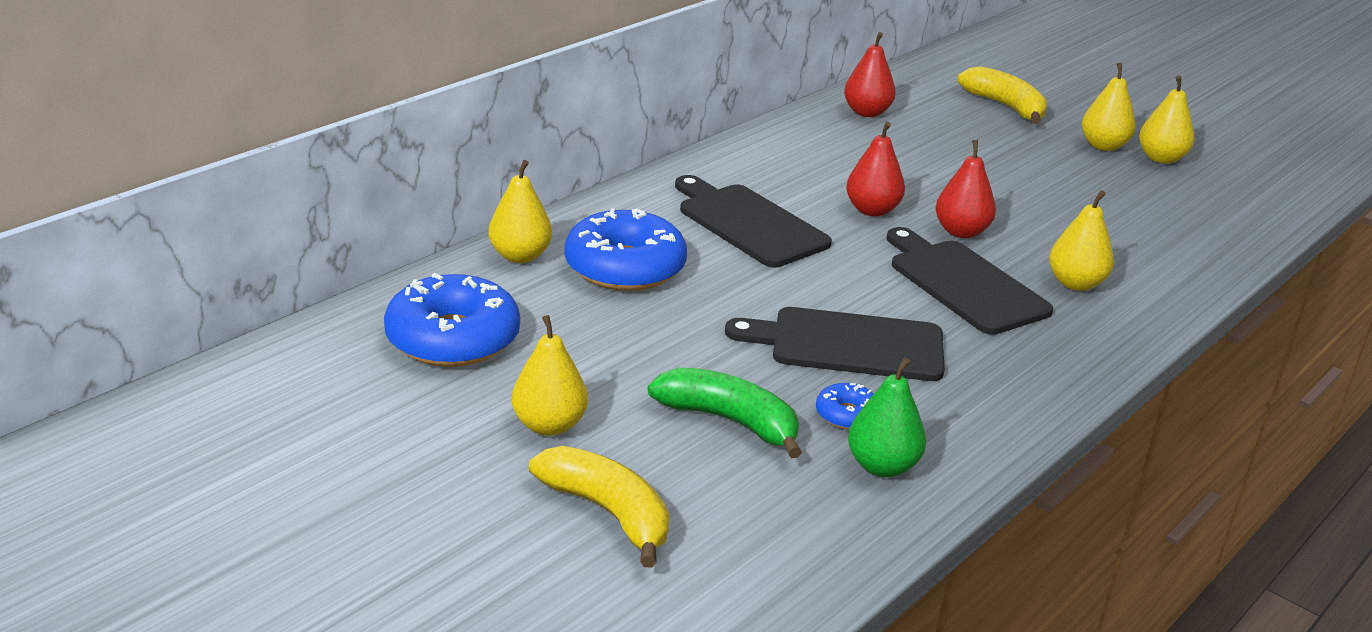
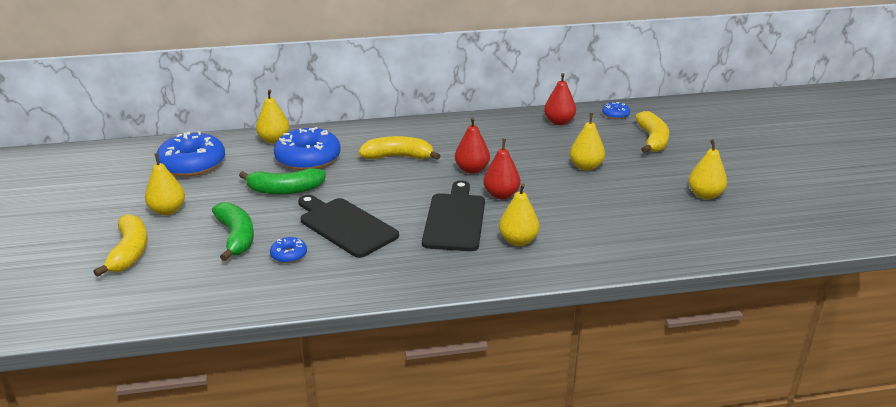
camera: 40 degrees right, 0 degrees up
black cutting board [675,175,832,267] -> yellow banana [358,136,440,160]
green pear [848,357,926,477] -> none
yellow pear [1081,63,1136,151] -> yellow pear moved to [570,113,605,171]
none -> green banana [239,168,326,195]
none -> blue donut [602,102,630,119]

